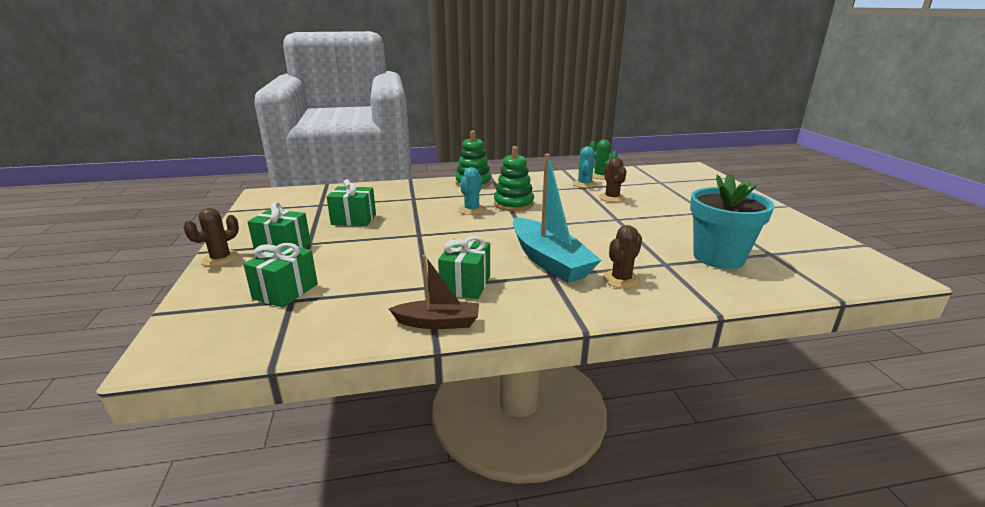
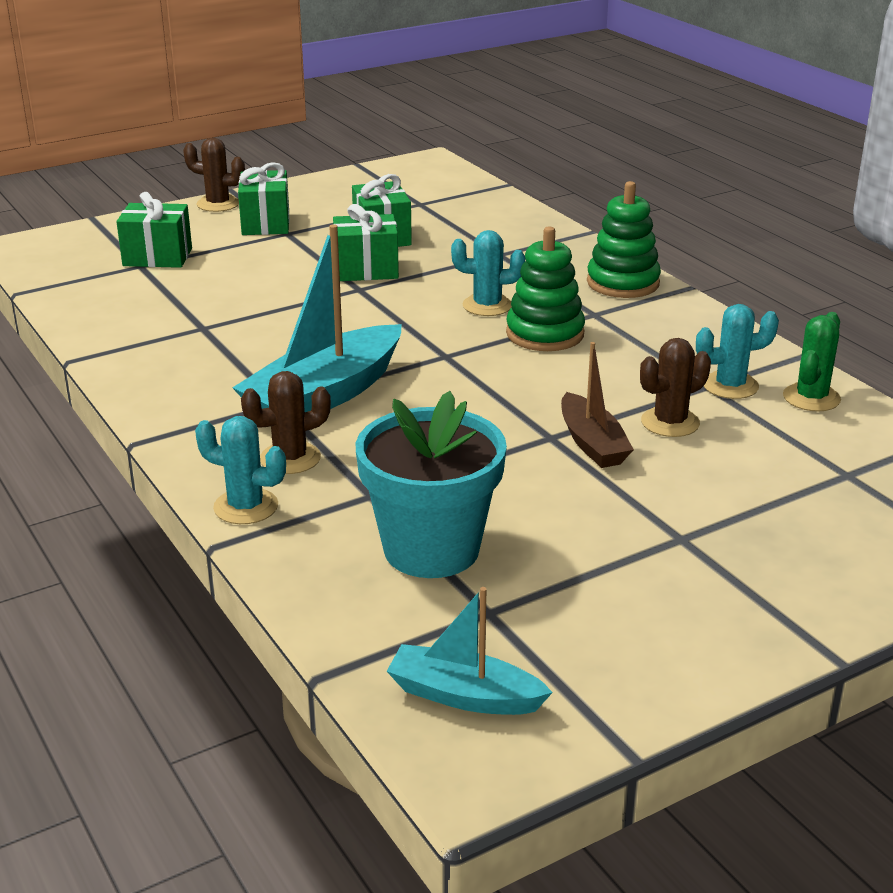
camera: 70 degrees right, 5 degrees up
brown boat [389,255,479,329] -> brown boat moved to [561,342,634,468]
green gift [438,236,490,299] -> green gift moved to [333,204,399,281]
brown cactus [603,225,642,289] -> brown cactus turned 45 degrees counterclockwise [241,371,331,474]
none -> turquoise cactus [195,416,286,524]
none -> turquoise boat [387,587,553,715]

